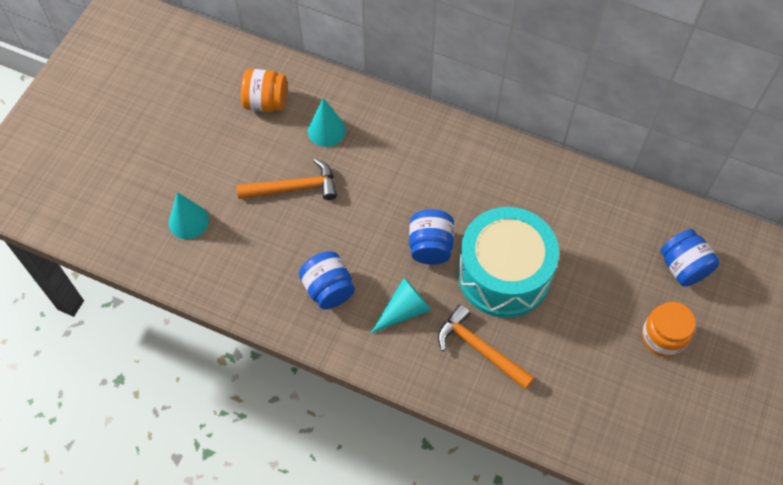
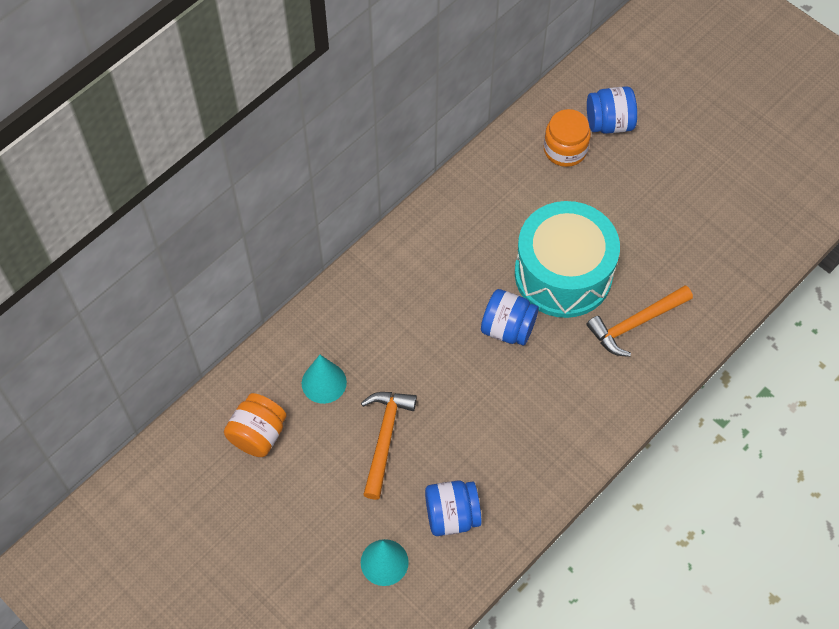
camera: 70 degrees left, 0 degrees up
blue jar [299,251,355,310] -> blue jar moved to [425,480,482,536]
turquoise cone [370,278,431,334] -> none
orange jar [642,302,696,357] -> orange jar moved to [544,109,591,167]

